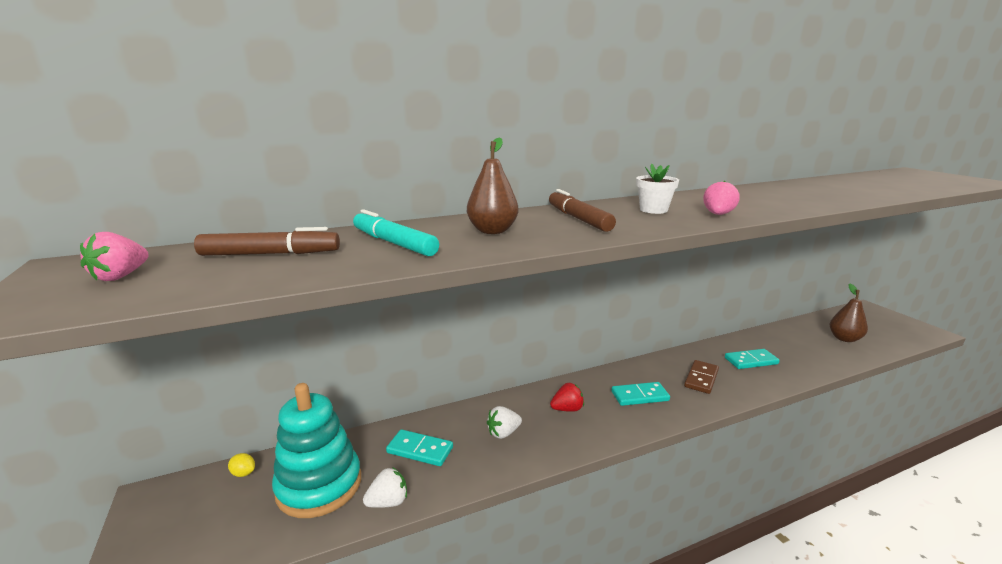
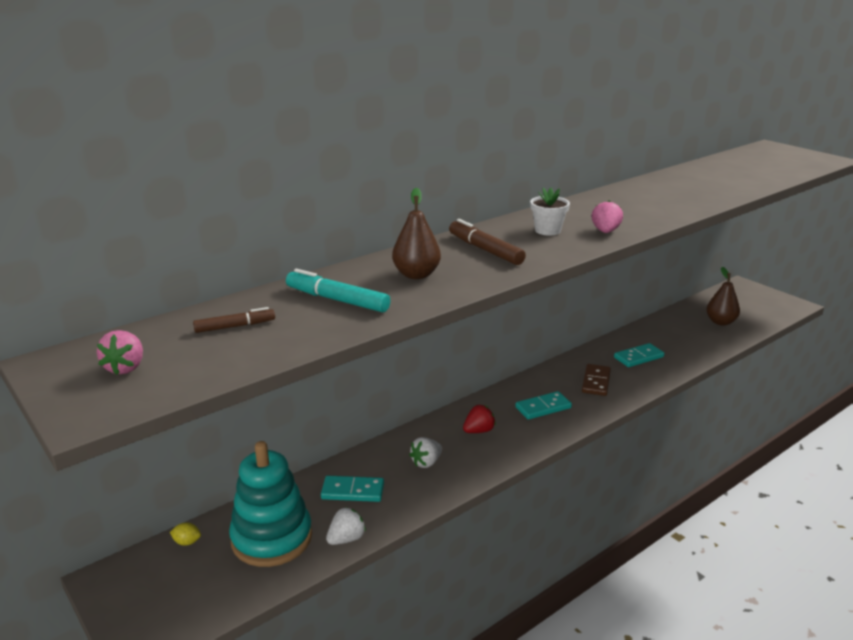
camera: 15 degrees left, 5 degrees up
brown marker [194,227,340,256] -> brown marker [193,307,275,333], size x0.63

